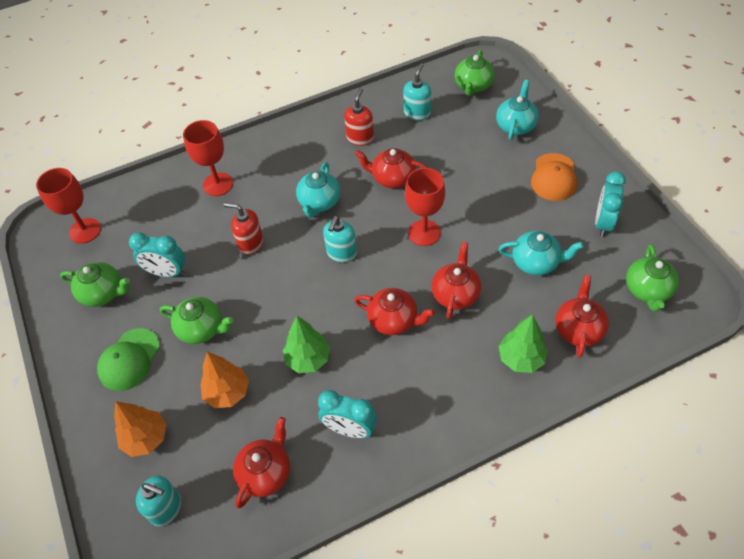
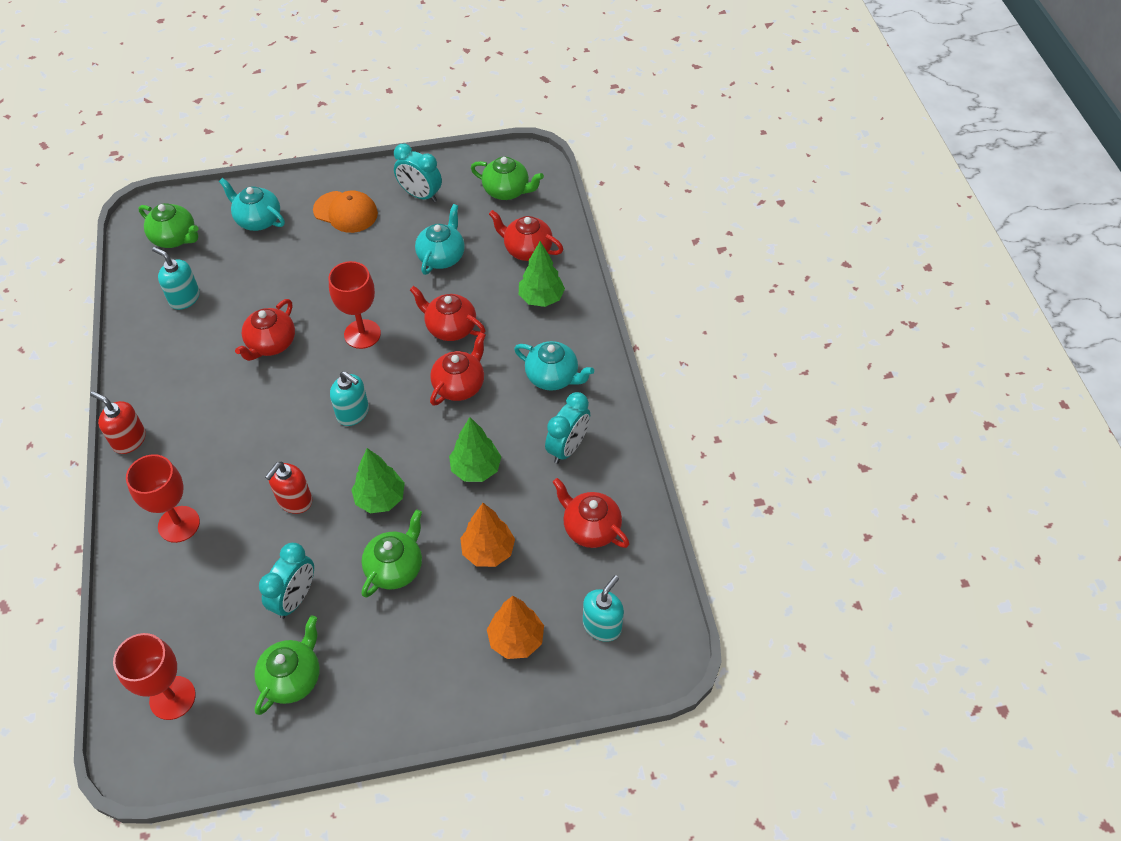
camera: 80 degrees left, 0 degrees up
green cap [97,328,160,391] -> none
turquoise teapot [296,162,341,218] -> turquoise teapot moved to [514,341,594,391]
red soap dispenser [344,88,374,146] -> red soap dispenser moved to [90,391,146,454]
none -> green tree [351,448,405,513]

